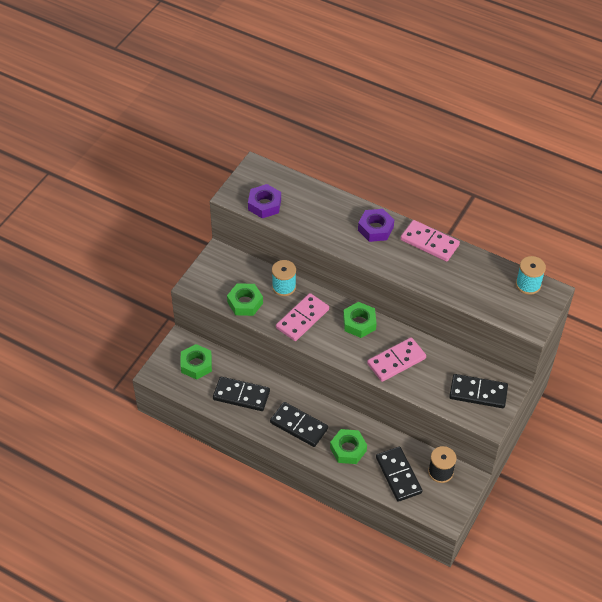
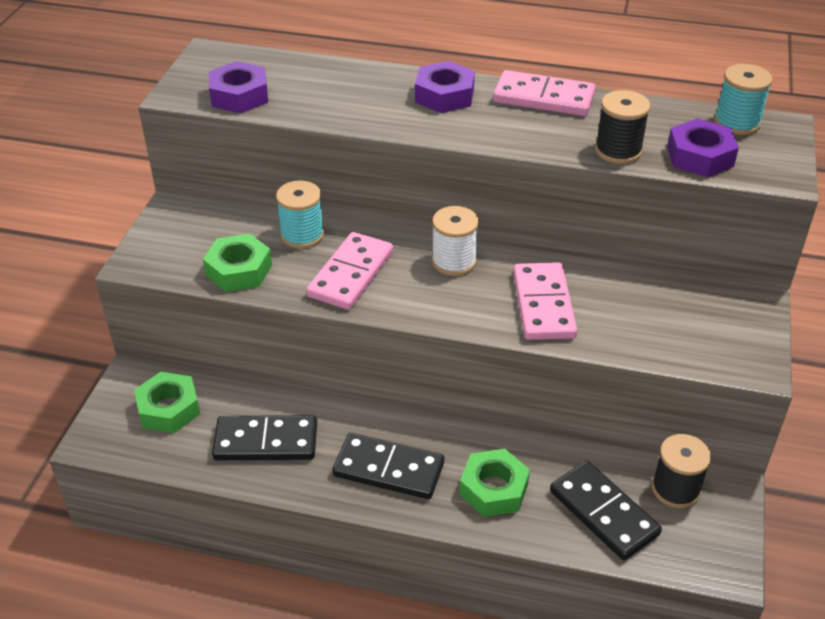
camera: 15 degrees left, 10 degrees down
green nut [343,302,377,338] -> white spool [432,206,479,276]
pink domino [367,337,426,382] -> pink domino turned 45 degrees counterclockwise [513,262,577,340]
black domino [449,374,508,408] -> none
none -> black spool [595,90,650,164]
none -> purple nut [667,118,739,177]

